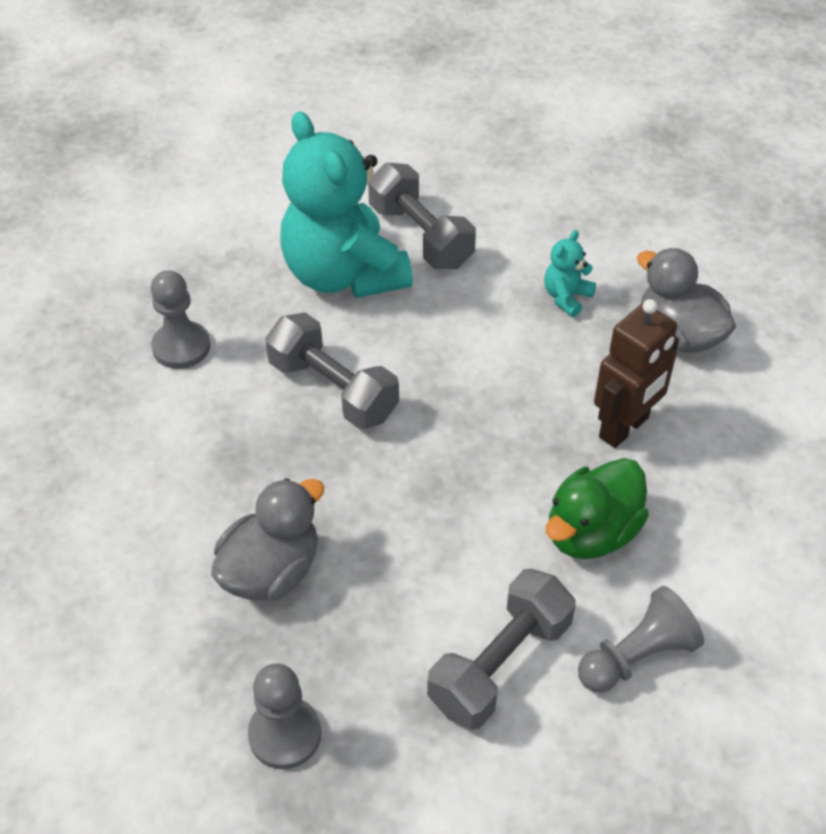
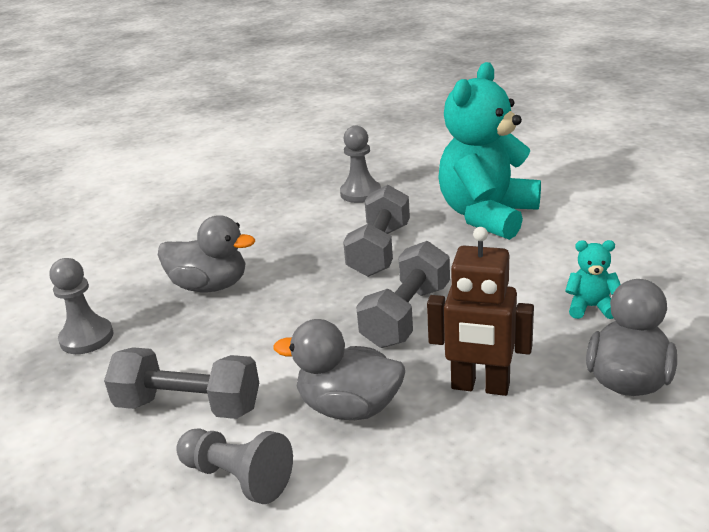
camera: 65 degrees right, 20 degrees down
grey dumbbell [368,162,476,269] -> grey dumbbell moved to [356,241,450,348]
green duck [546,458,649,559] -> grey duck [274,319,405,420]

